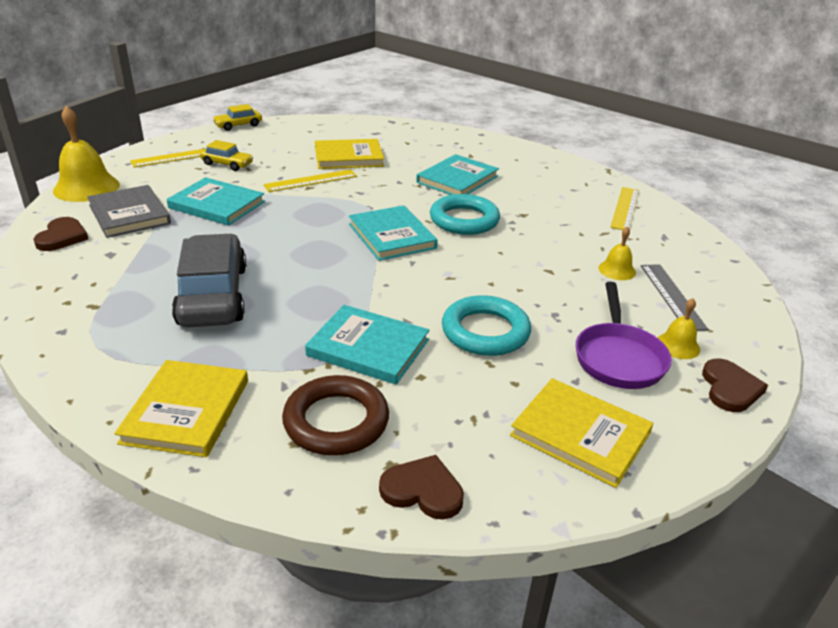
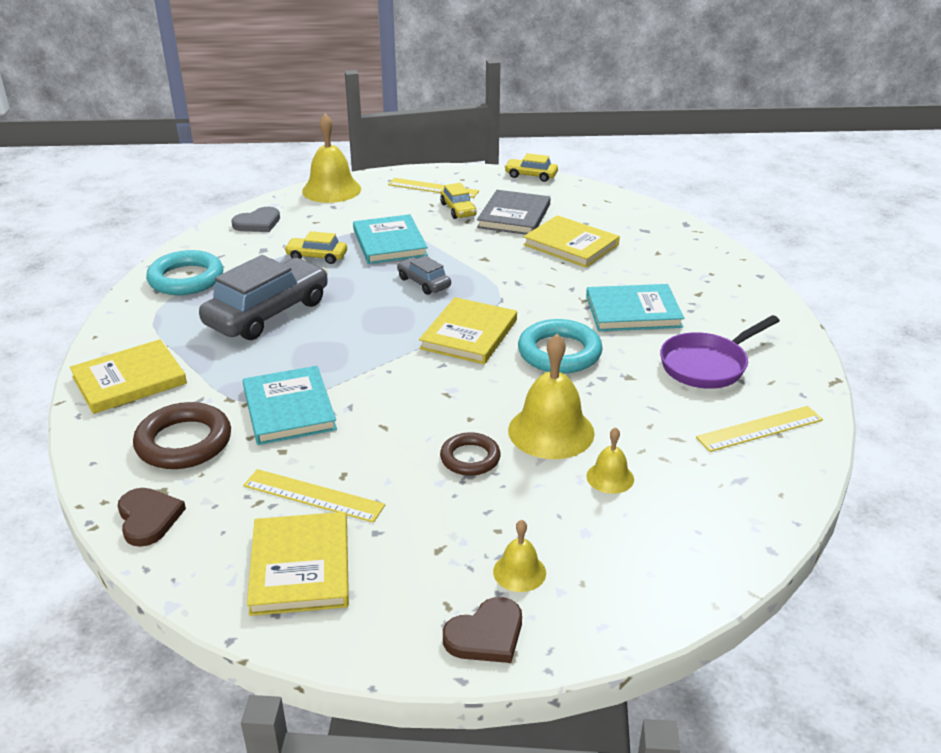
camera: 50 degrees right, 0 degrees up
brown heart [33,217,88,251] -> grey heart [231,207,280,232]
grey book [87,185,171,238] -> grey book moved to [477,190,550,235]
yellow ruler [263,169,357,192] -> yellow ruler moved to [243,469,385,523]
turquoise book [349,205,438,261] -> yellow book [419,297,517,364]
turquoise ring [442,295,531,356] -> turquoise ring moved to [146,250,223,295]
purple pan [576,282,672,389] -> purple pan moved to [660,315,780,389]
grey ruler [641,264,709,331] -> none
none -> yellow car [284,231,347,264]
none -> grey car [397,256,451,295]
none -> brown ring [440,432,501,476]
none -> yellow bell [508,334,595,459]

